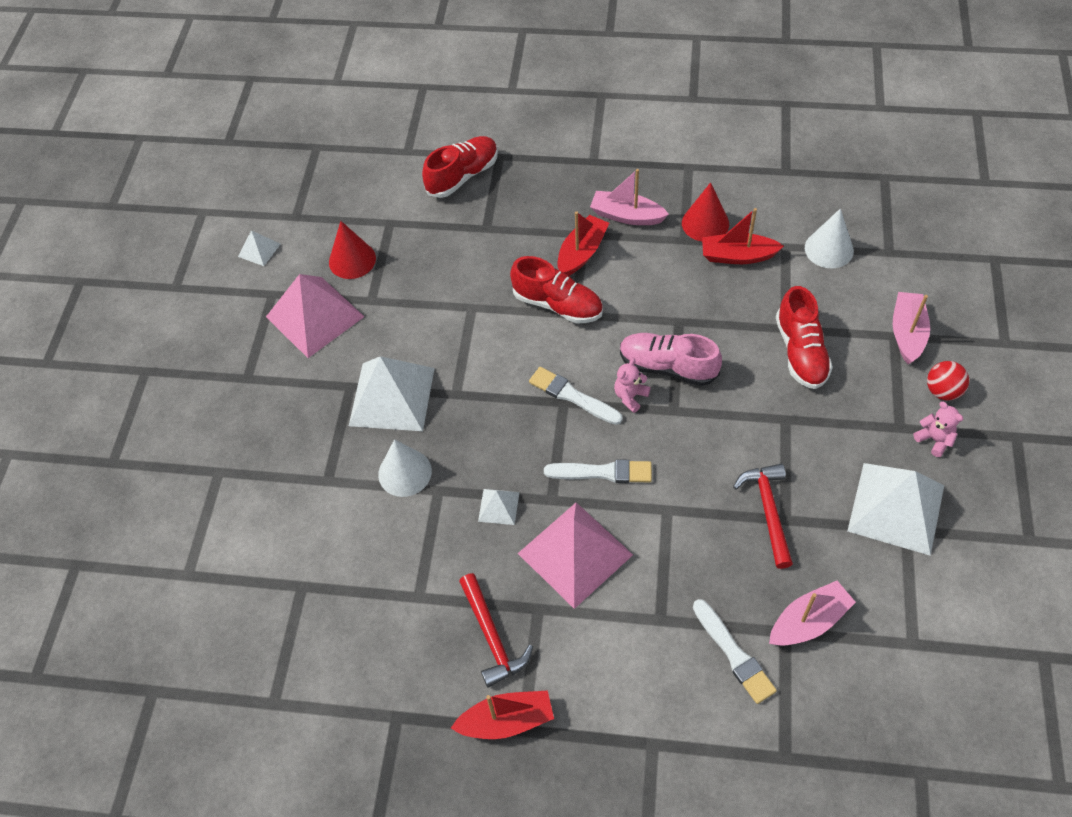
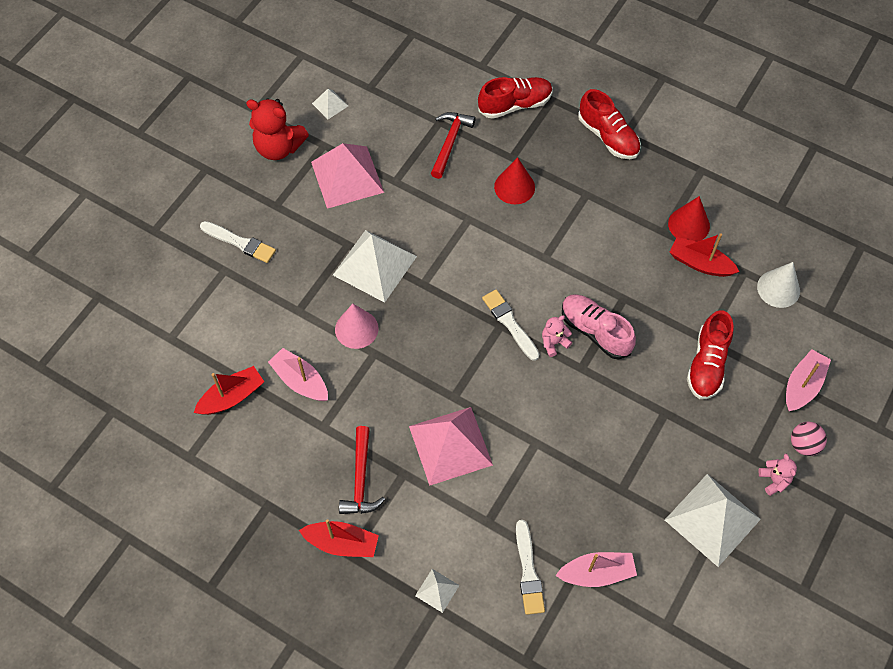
camera: 20 degrees right, 5 degrees up
red cone [329,221,376,279] -> red cone moved to [494,157,535,204]
white cone [378,439,432,497] -> pink cone [335,304,378,349]
white pyramid [478,489,520,525] -> white pyramid moved to [415,569,460,613]
red shoe [510,256,603,323] -> red shoe moved to [578,89,641,159]
white brush [544,459,652,483] -> white brush moved to [200,221,276,263]
red boat [557,211,609,276] -> red boat moved to [194,366,264,415]
pink boat [590,169,669,225] -> pink boat moved to [268,348,328,401]
red hammer [733,463,793,569] -> red hammer moved to [431,112,476,179]
red ball [927,361,969,400] -> pink ball [791,422,827,456]
none -> red teddy bear [246,99,309,160]

